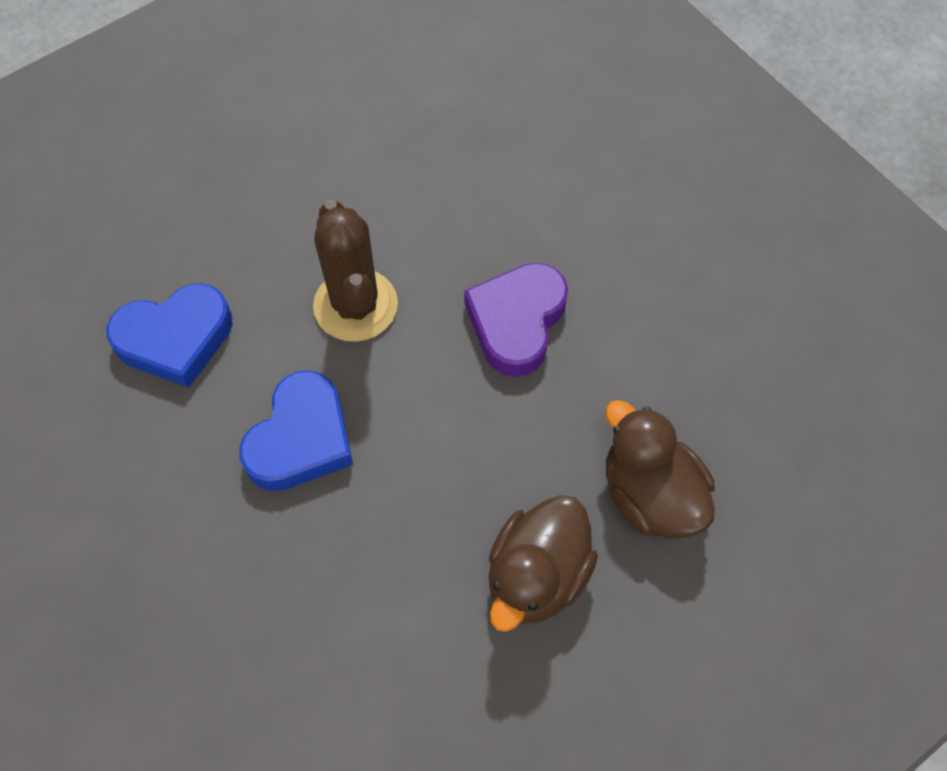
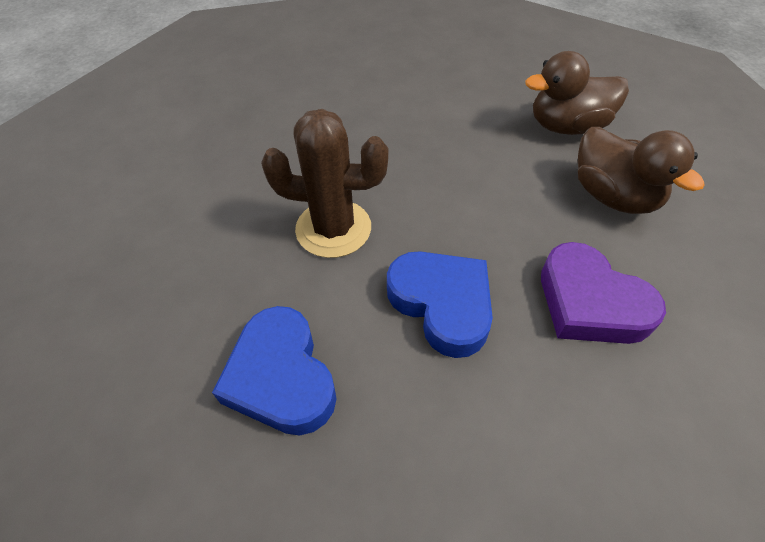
camera: 65 degrees left, 10 degrees down
blue heart [107,283,232,388] -> blue heart turned 150 degrees clockwise [212,306,337,436]
purple heart [464,263,568,377] -> purple heart moved to [541,242,666,344]

